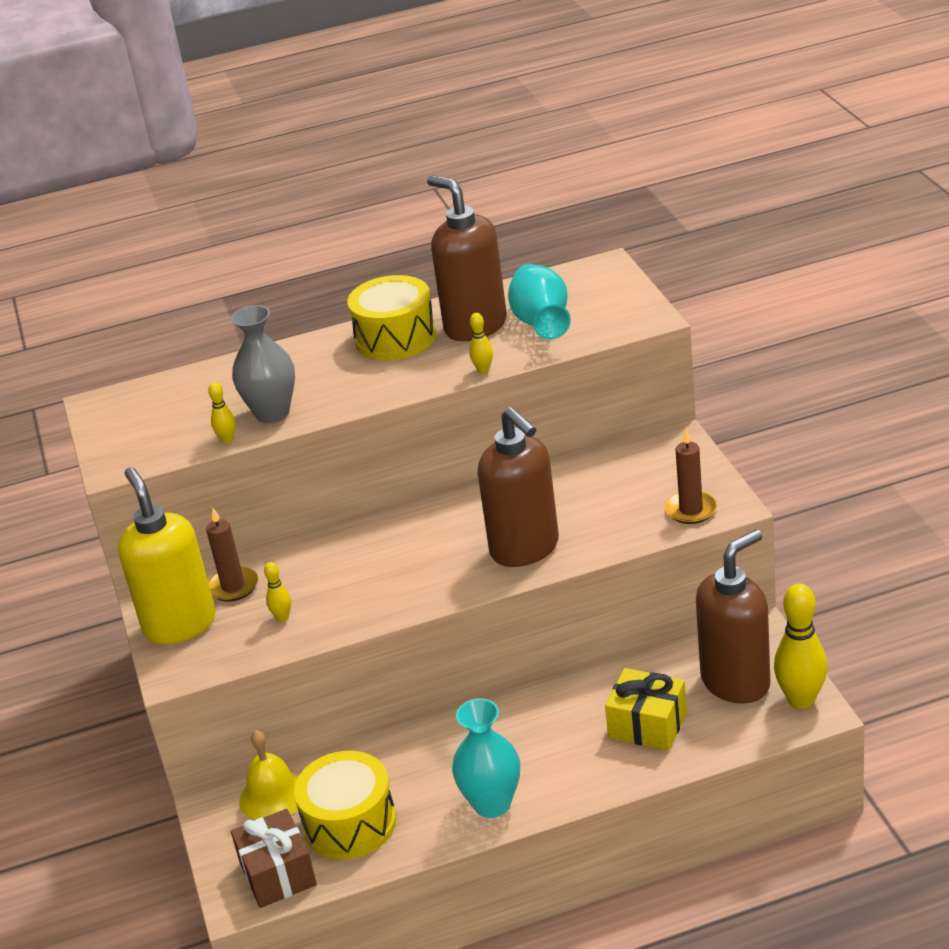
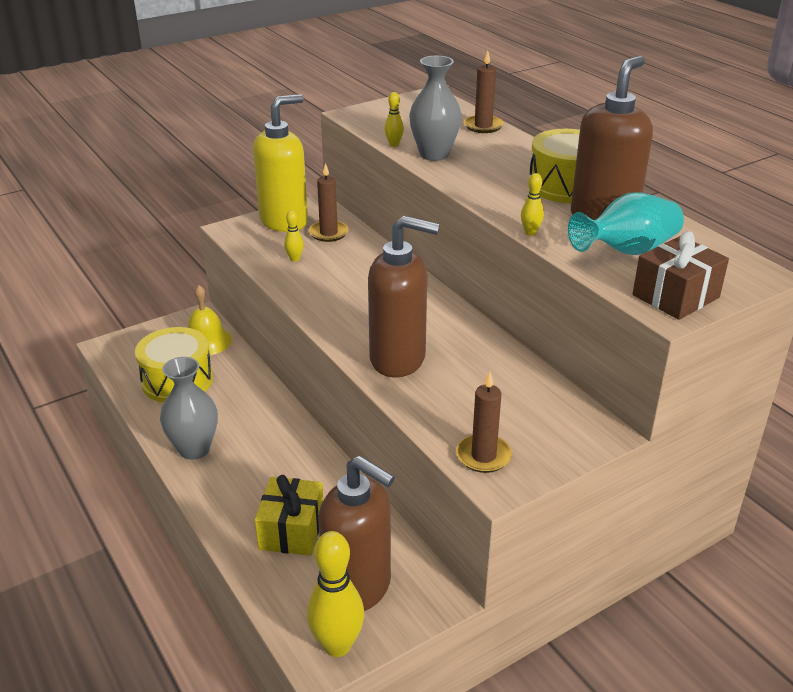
camera: 70 degrees right, 0 degrees up
brown gift [231,809,317,908] -> brown gift moved to [633,231,729,320]
turquoise vase [452,698,520,818] -> grey vase [160,357,218,460]
brown soap dispenser [478,407,559,567] -> brown soap dispenser turned 120 degrees counterclockwise [368,216,440,377]
none -> brown candle [464,51,504,133]

